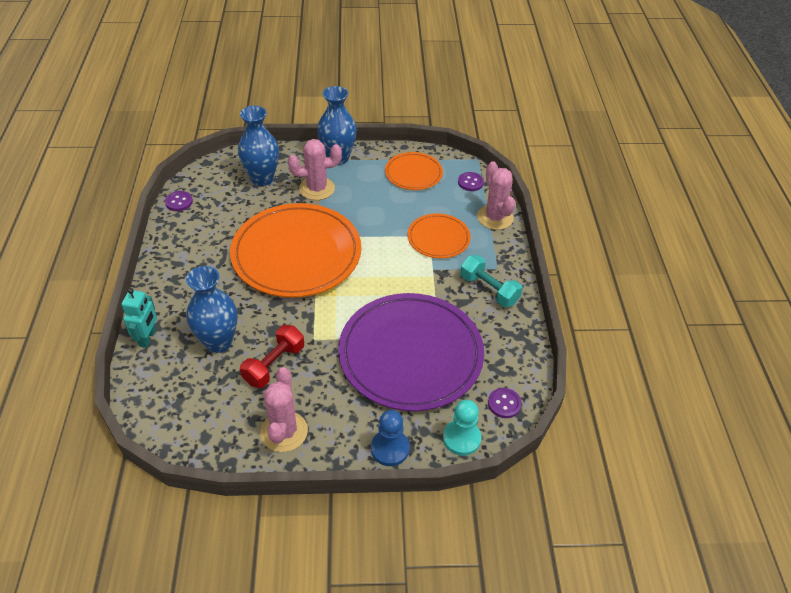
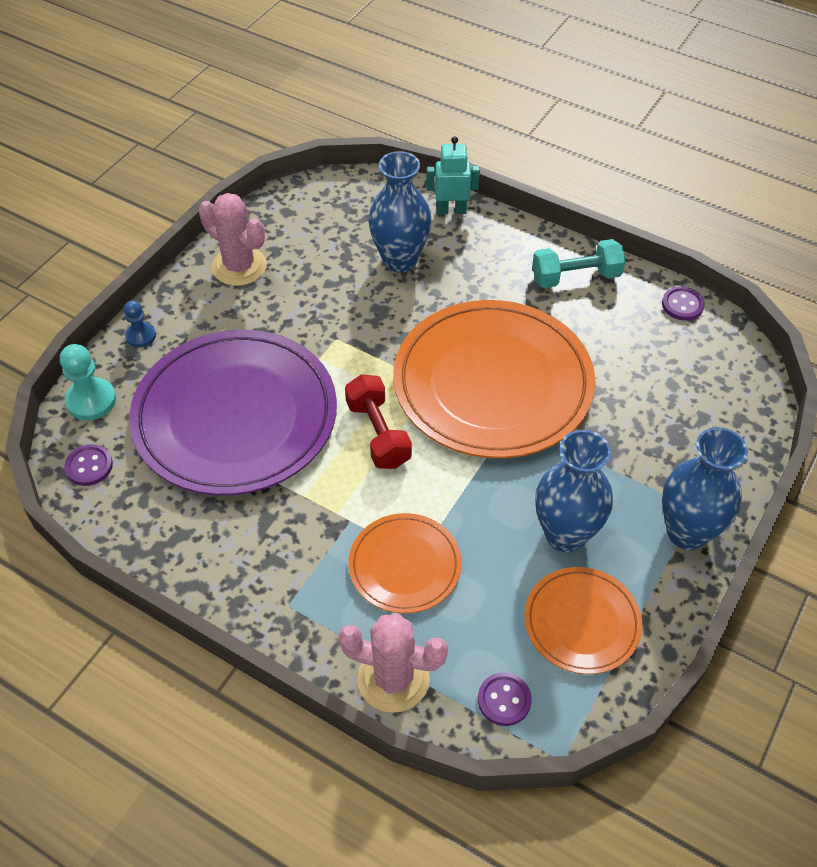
camera: 125 degrees right, 5 degrees up
turquoise robot [121,288,157,348] -> turquoise robot turned 135 degrees clockwise [426,136,480,214]
blue vase [238,106,279,186] -> blue vase moved to [535,430,613,552]
red dumbbell [240,325,304,388] -> red dumbbell moved to [345,374,412,469]
pink cactus [288,139,342,200] -> none
blue pawn [371,410,410,466] -> blue pawn [124,300,156,347], size x0.63
turquoise dumbbell [460,255,523,307] -> turquoise dumbbell moved to [532,239,626,288]

